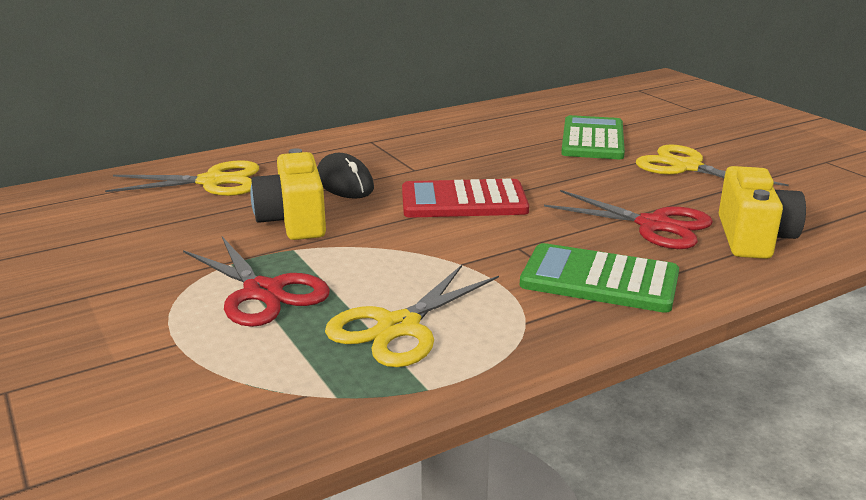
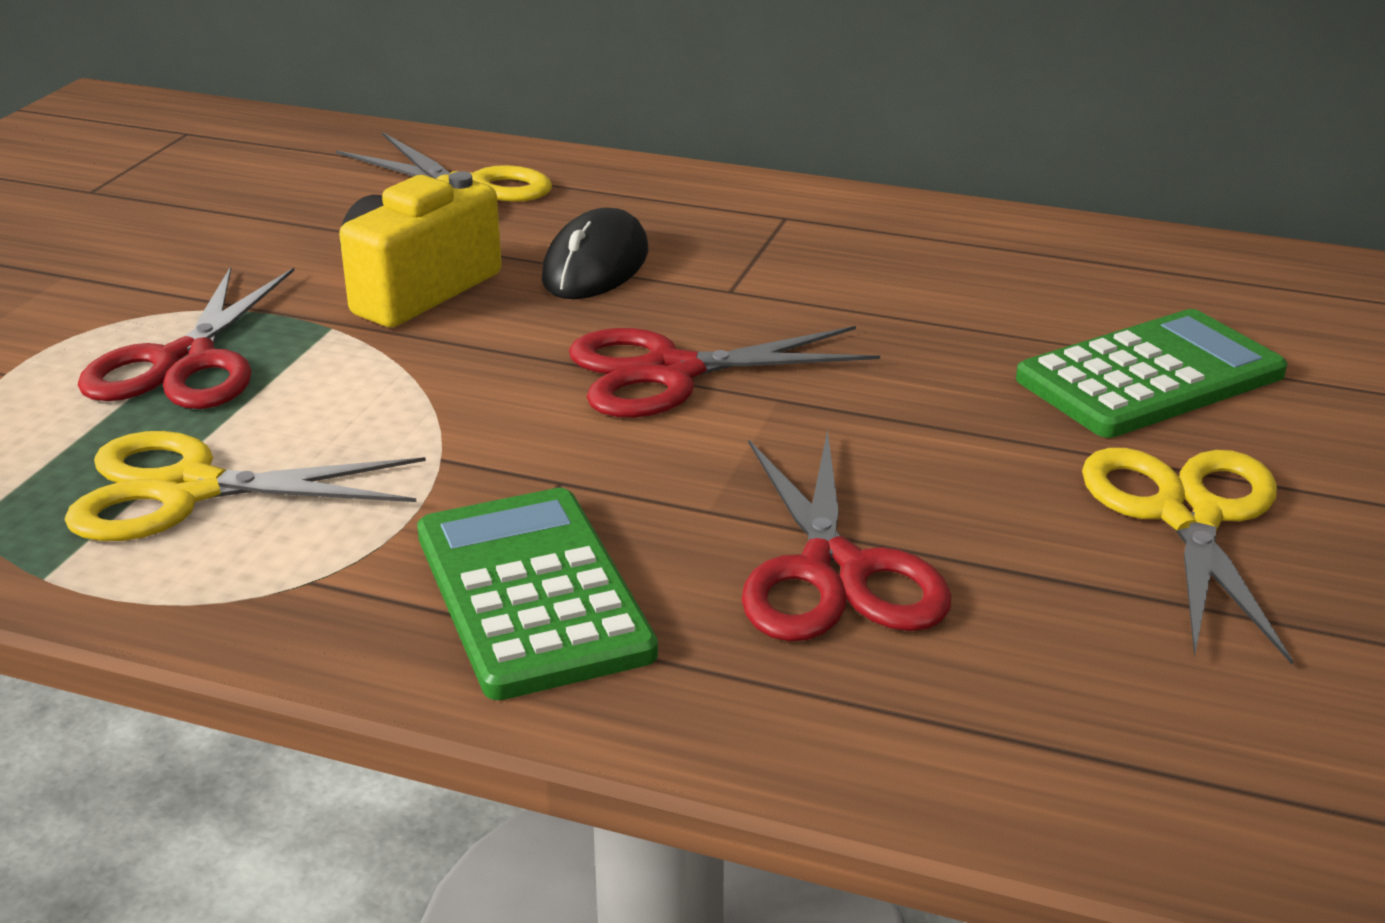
camera: 50 degrees right, 5 degrees up
red calculator [402,179,529,218] -> red scissors [569,326,880,418]
yellow camera [719,166,806,259] -> none

